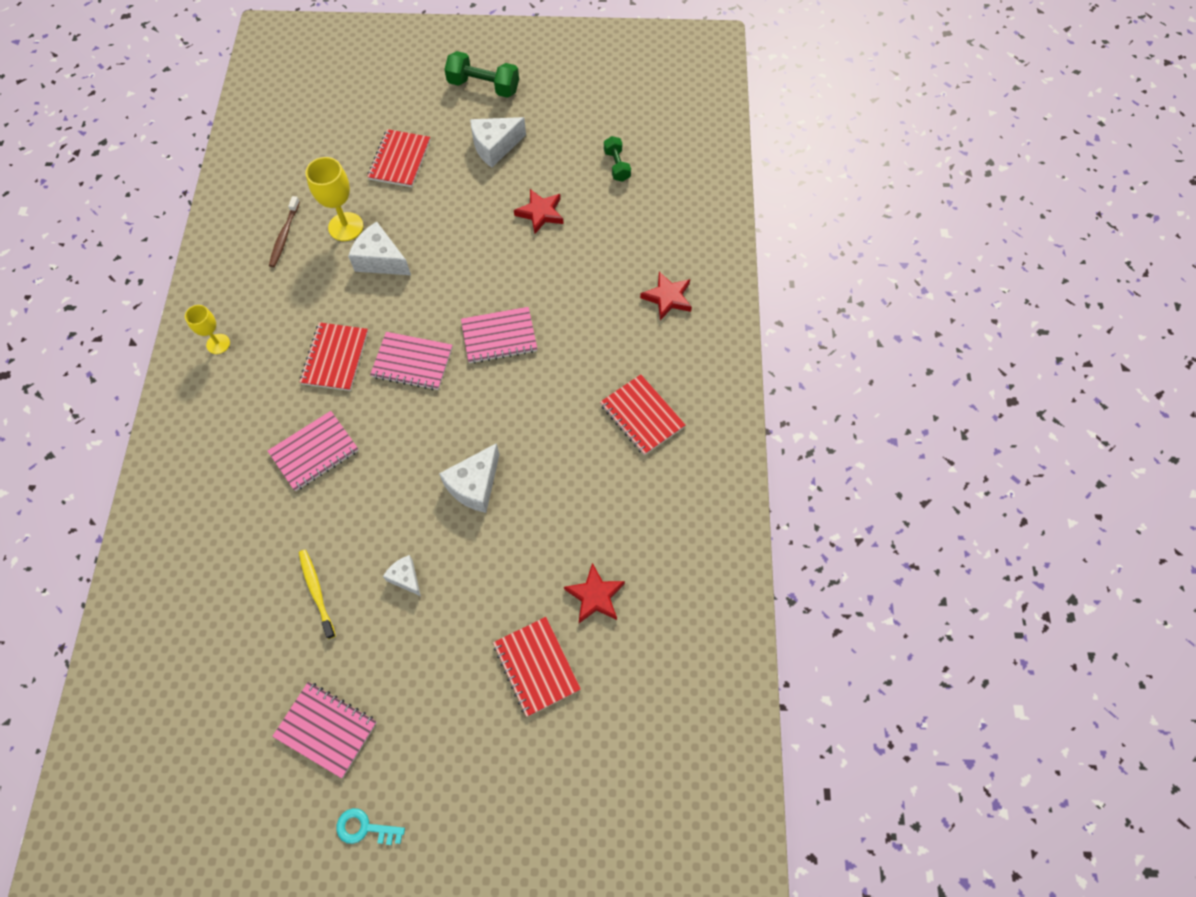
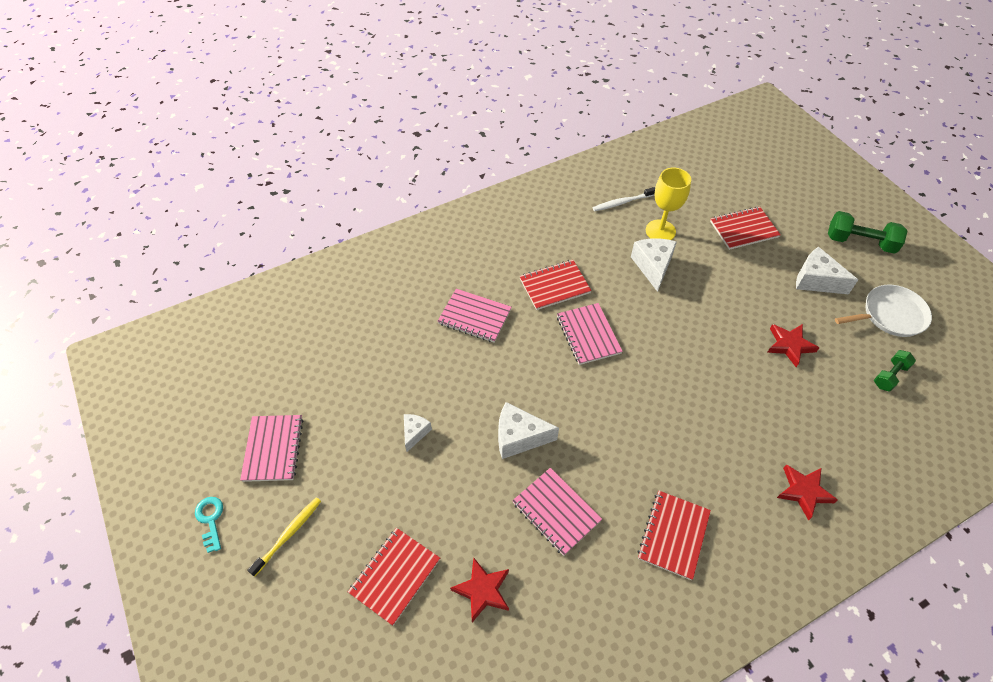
camera: 60 degrees right, 10 degrees down
yellow goblet [185,305,230,354] -> none
brown toothbrush [269,196,300,267] -> white toothbrush [592,187,655,211]
yellow toothbrush [299,550,336,639] -> yellow toothbrush moved to [247,497,321,576]
green dumbbell [444,51,519,98] -> green dumbbell turned 60 degrees counterclockwise [828,211,908,254]
pink notebook [461,307,537,364] -> pink notebook moved to [512,468,602,556]
none -> white pan [835,285,932,337]

